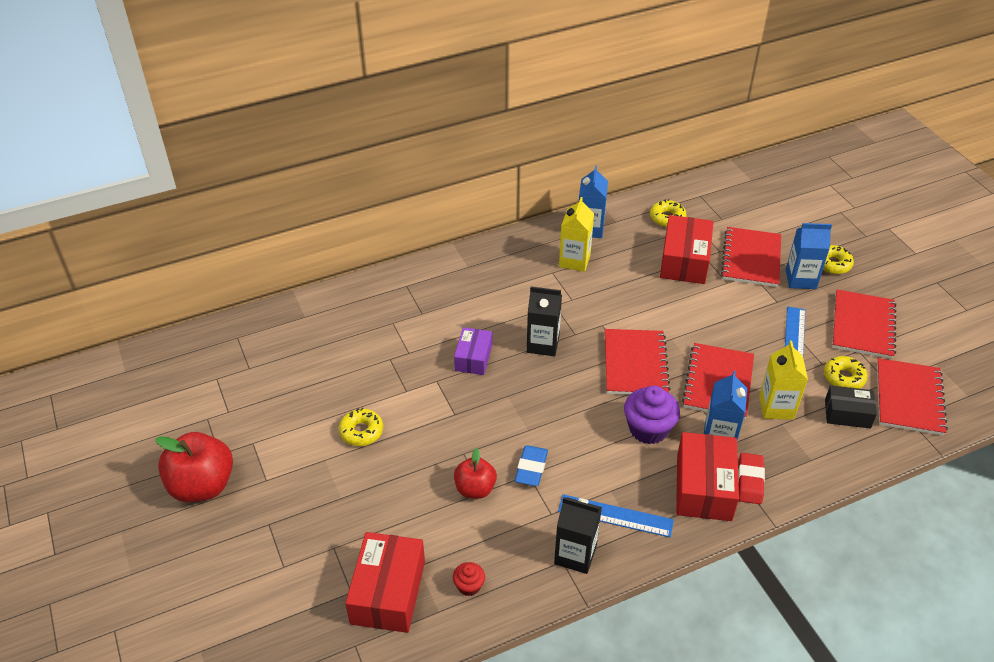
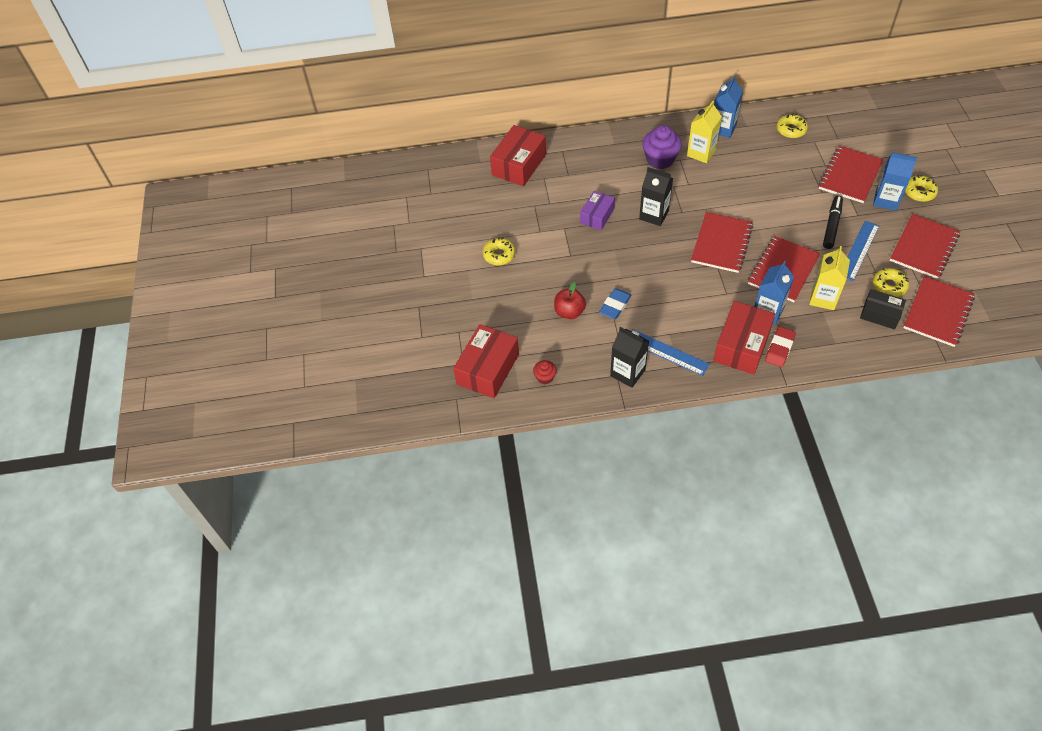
camera: 20 degrees right, 10 degrees up
red apple [155,432,233,502] -> none
purple cupcake [624,386,680,444] -> purple cupcake moved to [642,125,682,169]
red box [660,215,714,284] -> red box moved to [490,125,546,186]
none -> black marker [823,196,843,249]

